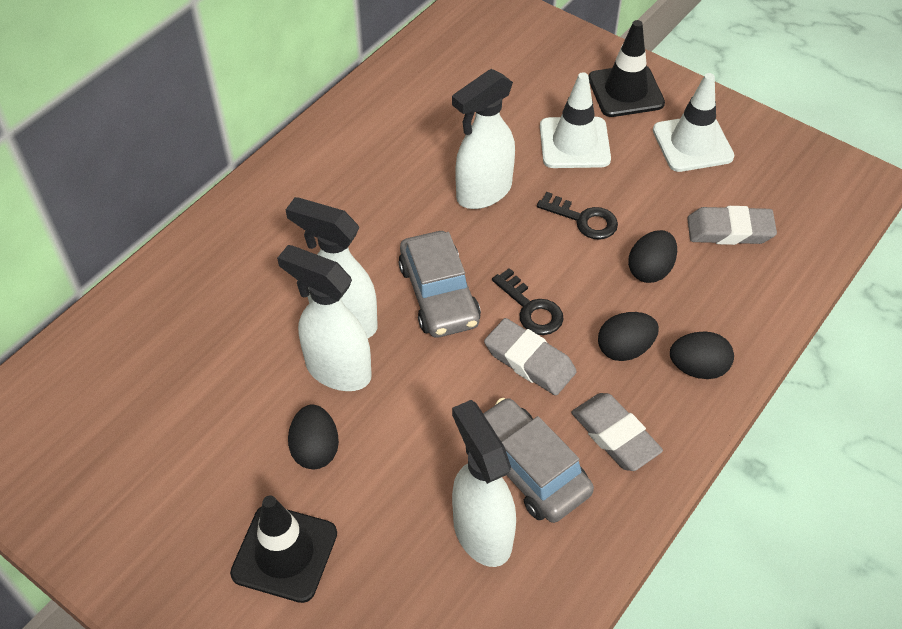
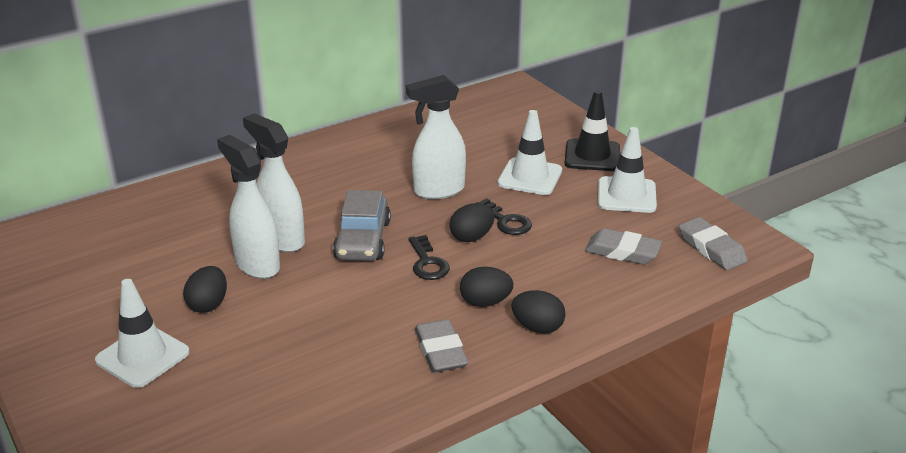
camera: 20 degrees right, 20 degrees down
black traffic cone [230,496,337,603] -> white traffic cone [95,279,190,388]
white spray bottle [452,400,516,567] -> none
grey car [483,398,594,523] -> none
grey eraser [484,318,577,396] -> grey eraser moved to [679,217,748,270]
black egg [628,230,677,283] -> black egg moved to [449,203,495,242]

